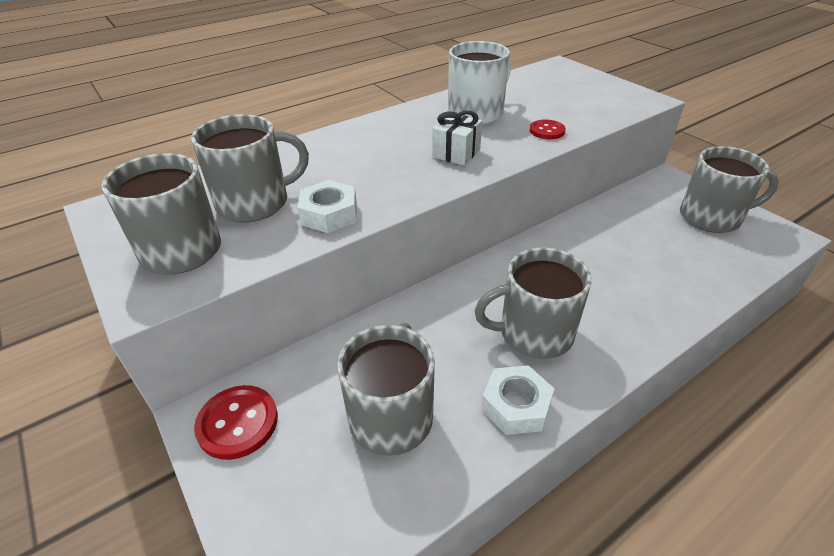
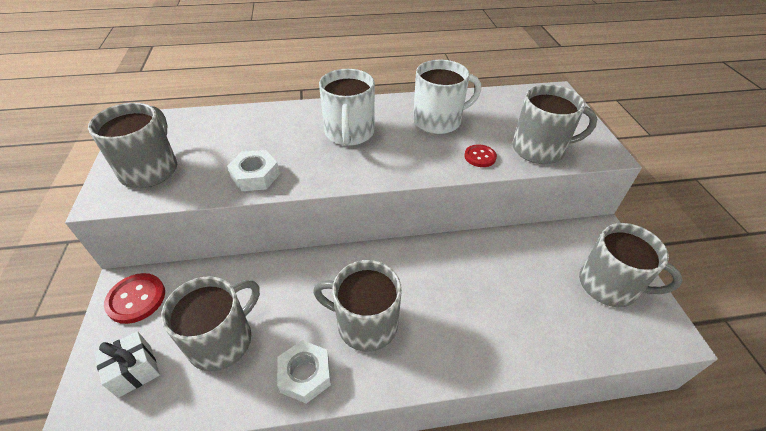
camera: 25 degrees right, 5 degrees up
grey mug [191,114,309,223] -> grey mug moved to [512,84,597,164]
white gift [432,110,482,166] -> white gift moved to [94,331,160,398]
none -> white mug [319,69,375,146]

